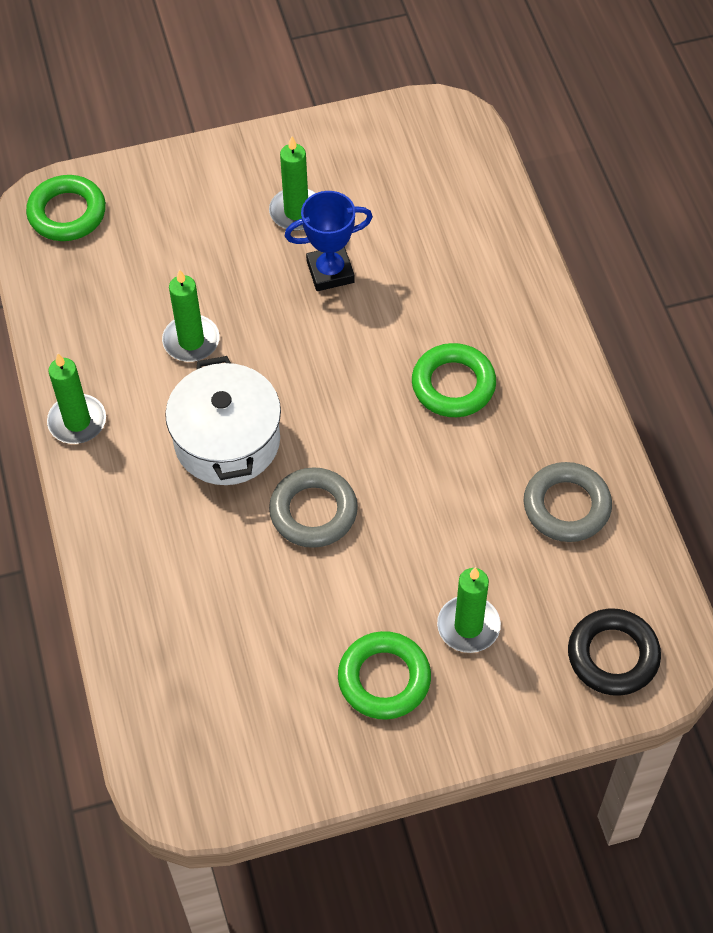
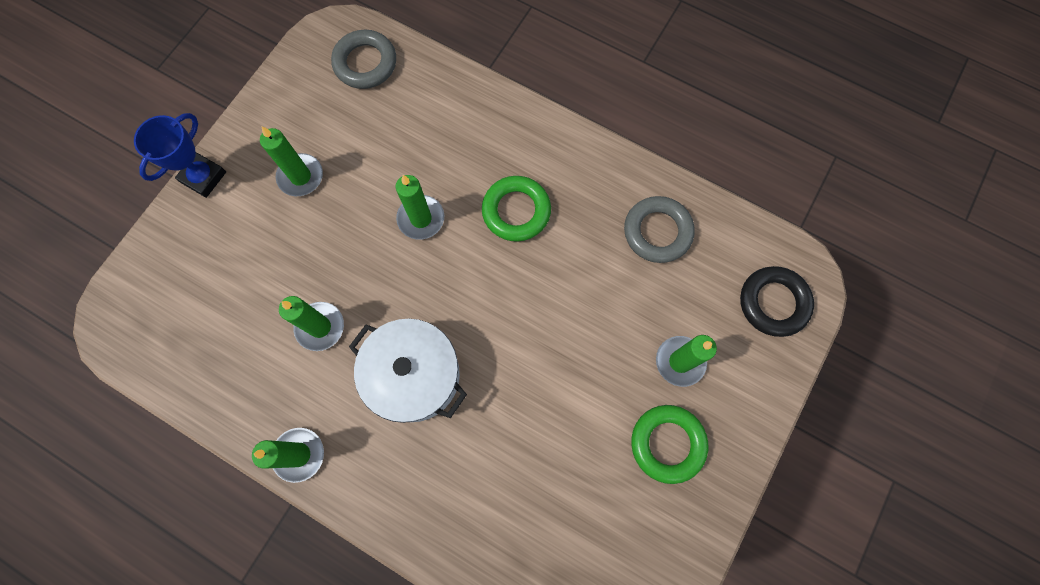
camera: 45 degrees left, 15 degrees up
green ring [26,175,106,241] -> none
grey ring [269,467,358,548] -> grey ring moved to [331,30,396,89]
blue trophy [285,191,373,291] -> blue trophy moved to [134,113,226,198]
none -> green candle [396,175,444,240]

